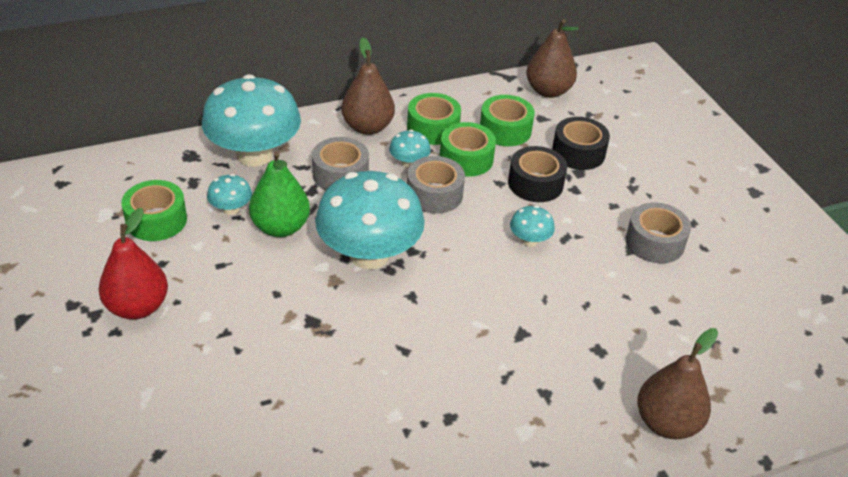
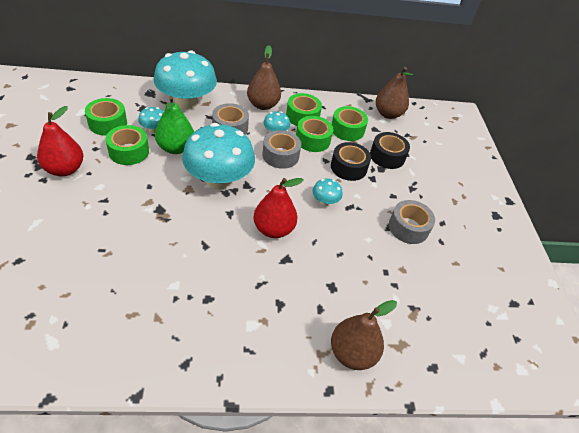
camera: 15 degrees right, 5 degrees up
none -> green tape [105,125,149,165]
none -> red pear [253,178,303,238]

